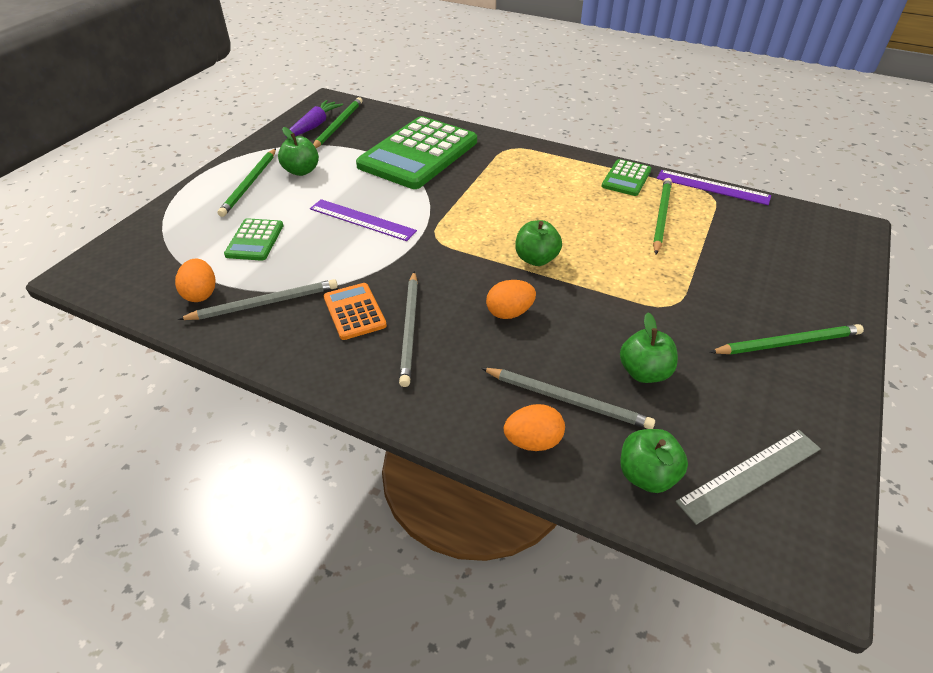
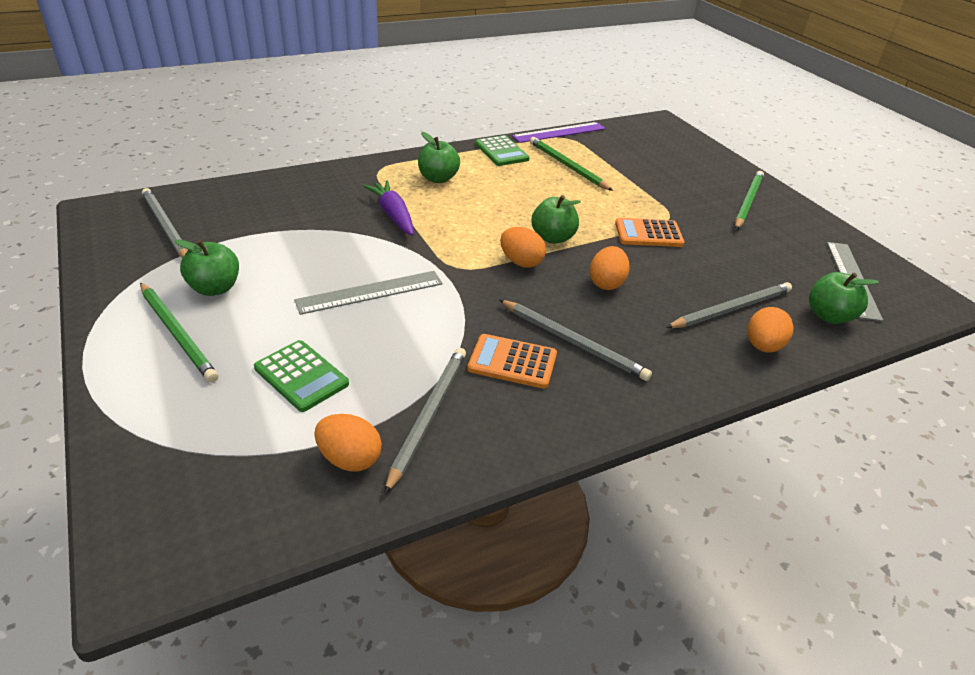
camera: 55 degrees left, 5 degrees down
purple carrot [285,100,343,138] -> purple carrot moved to [363,181,414,236]
purple ruler [310,199,417,241] -> grey ruler [294,271,442,315]
green pencil [313,97,363,148] -> grey pencil [142,188,188,258]
green calculator [356,116,477,189] -> none
green apple [620,313,678,383] -> green apple moved to [418,132,460,183]
none -> orange egg [500,227,546,268]
none -> orange calculator [615,218,685,247]

